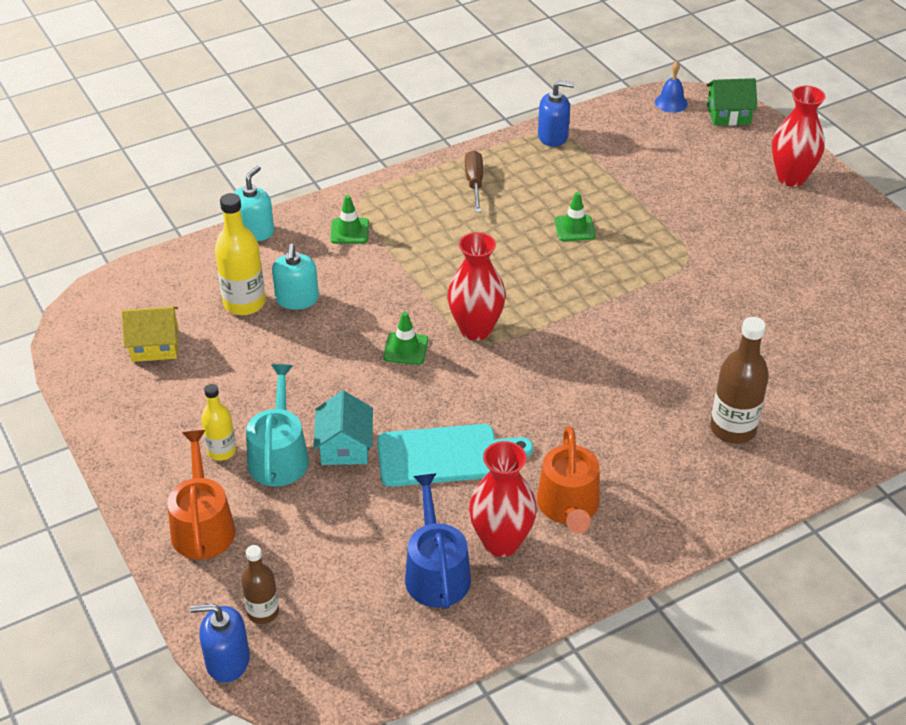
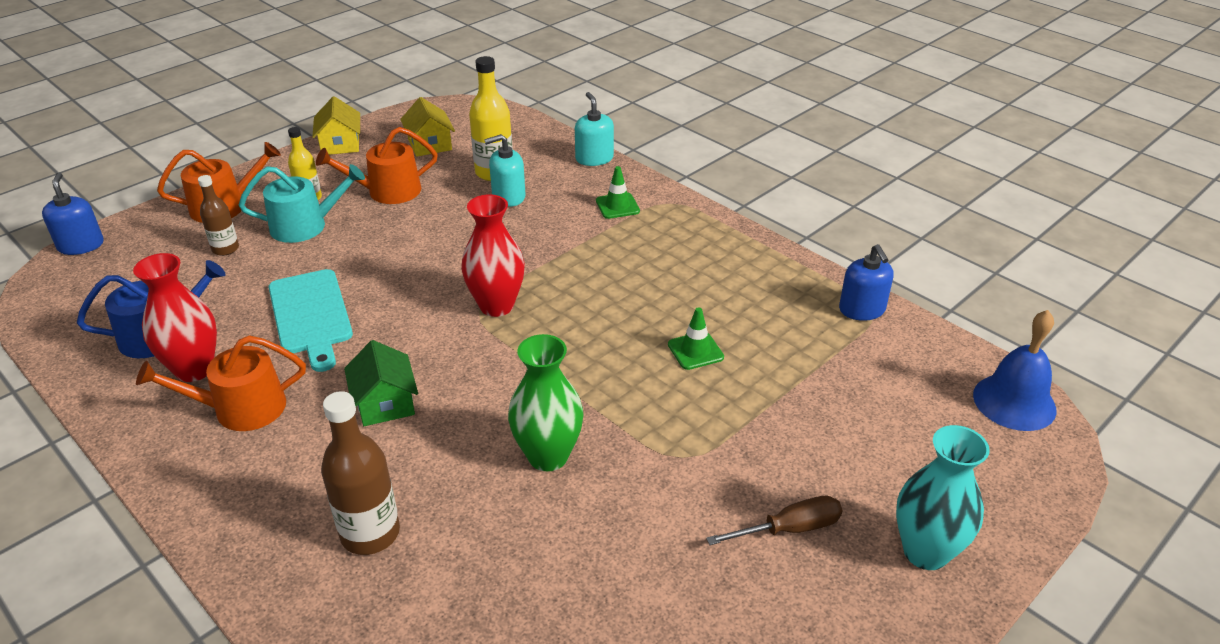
camera: 75 degrees right, 5 degrees down
turquoise soap dispenser [234,166,274,241] -> turquoise soap dispenser turned 120 degrees counterclockwise [575,92,614,166]
brown bottle [241,545,279,624] -> brown bottle moved to [198,175,239,256]
turquoise house [313,391,373,465] -> none
green traffic cone [383,312,428,365] -> none
brown screwdriver [465,150,483,212] -> brown screwdriver moved to [706,496,843,545]
blue bell [655,61,688,113] -> blue bell [973,310,1057,431], size x1.69
green house [706,78,757,126] -> green house moved to [344,340,418,426]
red vase [772,86,826,187] -> turquoise vase [896,425,990,570]
none -> yellow house [312,96,360,155]
none -> orange watering can [316,127,438,204]
none -> green vase [508,334,584,471]

